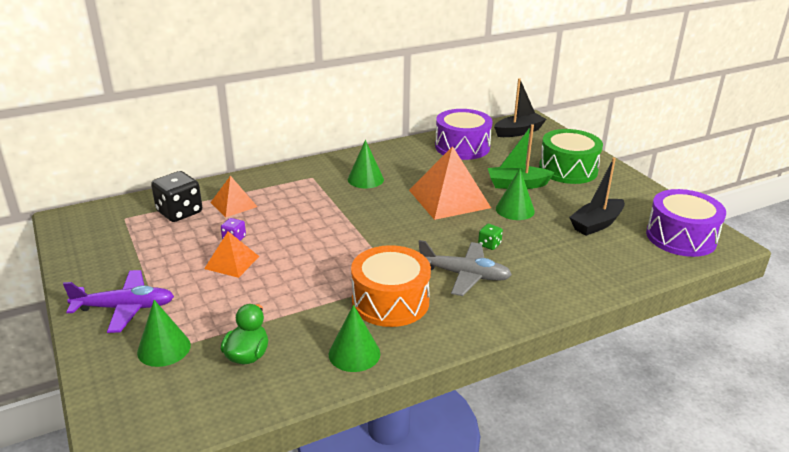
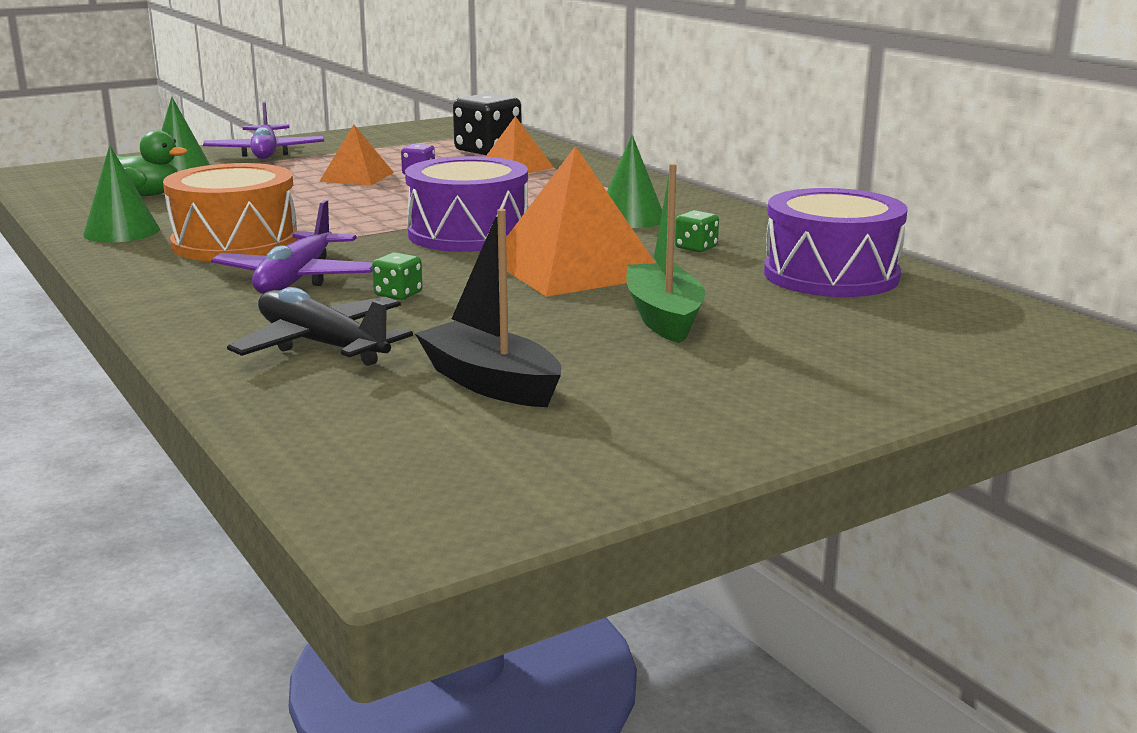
camera: 85 degrees right, 10 degrees down
grey plane [419,240,512,296] -> purple plane [211,200,372,294]
black boat [494,78,546,137] -> none
green cone [496,169,535,220] -> none
green drum [539,129,603,184] -> none
purple drum [646,189,726,257] -> purple drum moved to [405,156,528,252]
none -> black plane [227,287,413,366]
none -> green dice [675,210,719,252]

